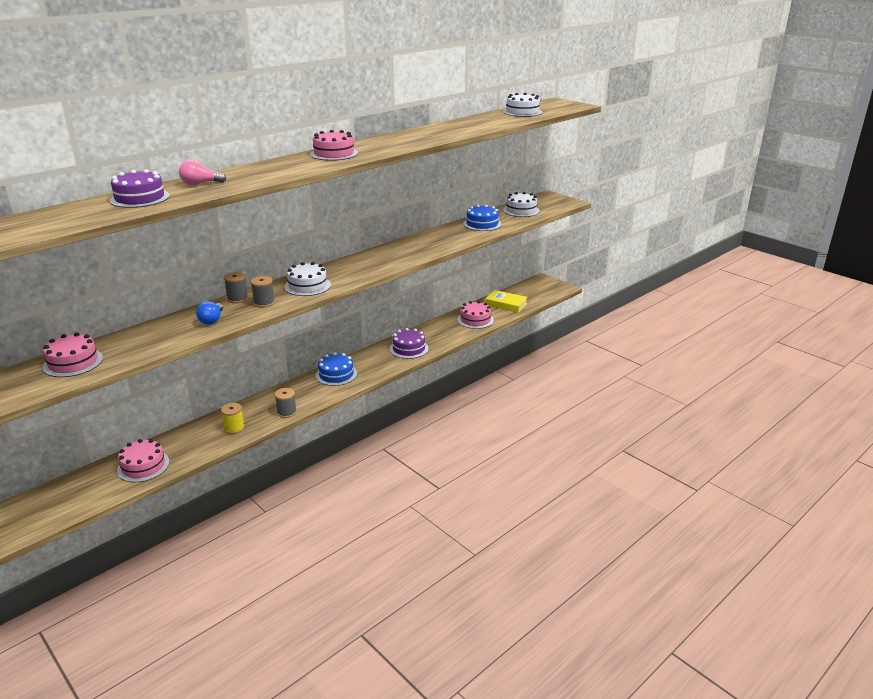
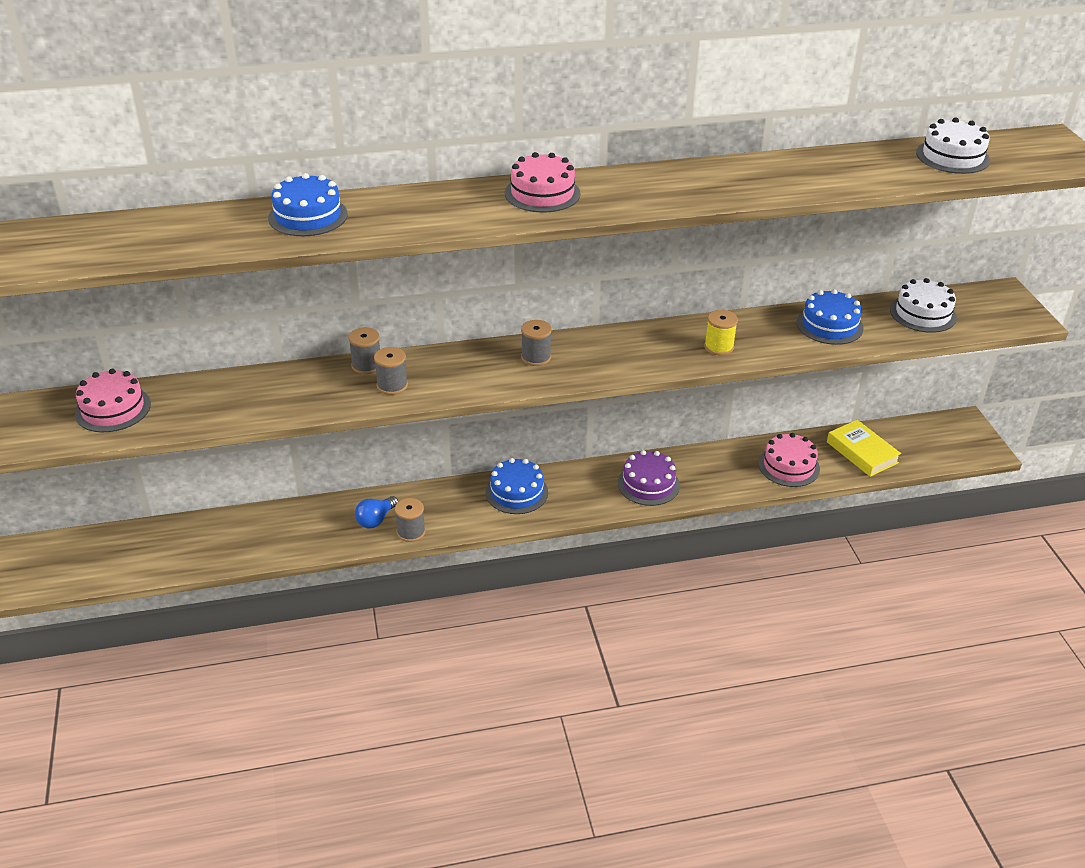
camera: 30 degrees right, 10 degrees up
purple cake [110,169,170,208] -> none
pink cake [117,439,169,482] -> none
pink light bulb [179,160,226,185] -> blue cake [268,173,348,236]
blue light bulb [196,301,223,325] -> blue light bulb moved to [355,496,398,528]
yellow spool [221,403,245,434] -> yellow spool moved to [704,310,738,356]
white cake [284,262,331,296] -> none
none -> grey spool [521,320,552,366]

